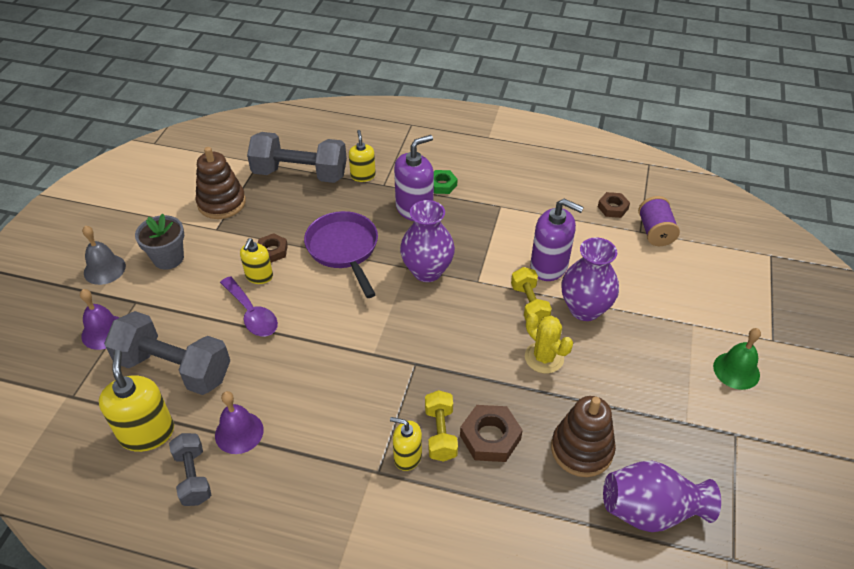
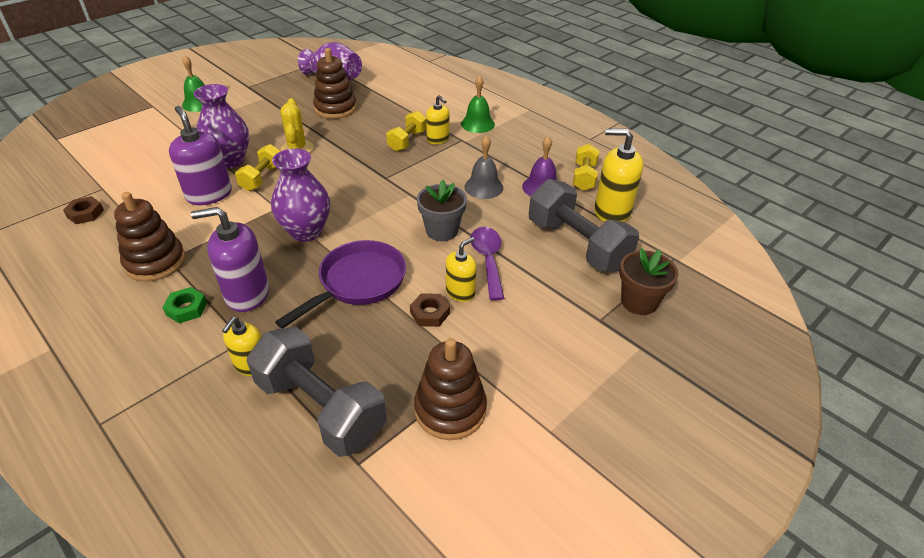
camera: 150 degrees left, 5 degrees down
purple bell [80,289,119,350] -> brown flower pot [619,248,678,315]
grey bell [82,226,126,285] -> grey bell moved to [464,135,503,199]
yellow soap dispenser [99,350,174,452] -> yellow soap dispenser turned 90 degrees clockwise [594,128,643,222]
grey flower pot [135,214,184,270] -> grey flower pot moved to [417,180,467,241]
grey dumbbell [169,433,211,506] -> yellow dumbbell [573,144,599,191]
purple pan [304,211,378,298] -> purple pan turned 150 degrees counterclockwise [275,240,406,329]
brown nut [460,405,523,462] -> none
purple spool [638,196,680,246] -> none
none -> brown stacking toy [114,192,186,282]
none -> green bell [461,75,495,133]

